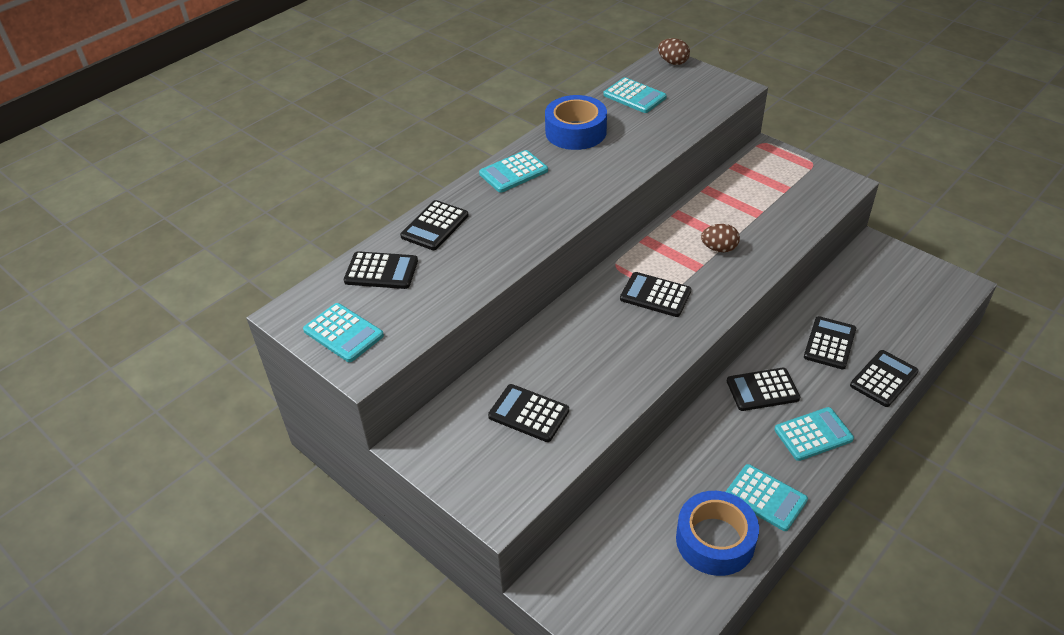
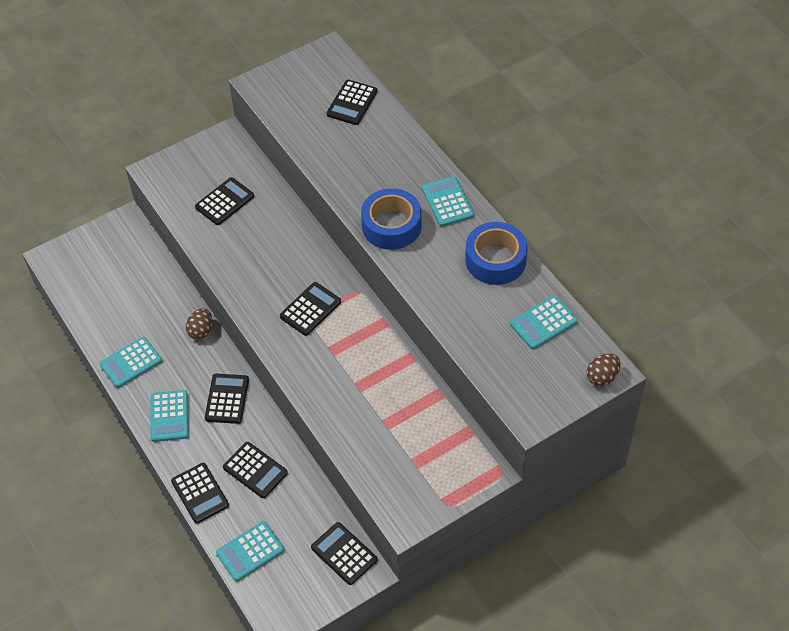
camera: 105 degrees right, 10 degrees up
turquoise calculator [303,303,384,362] -> turquoise calculator moved to [216,521,284,581]
black calculator [400,200,469,250] -> black calculator moved to [311,522,377,585]
blue tape [676,491,759,576] -> blue tape moved to [361,188,422,250]
brown egg [701,224,740,252] -> brown egg moved to [186,308,212,340]

